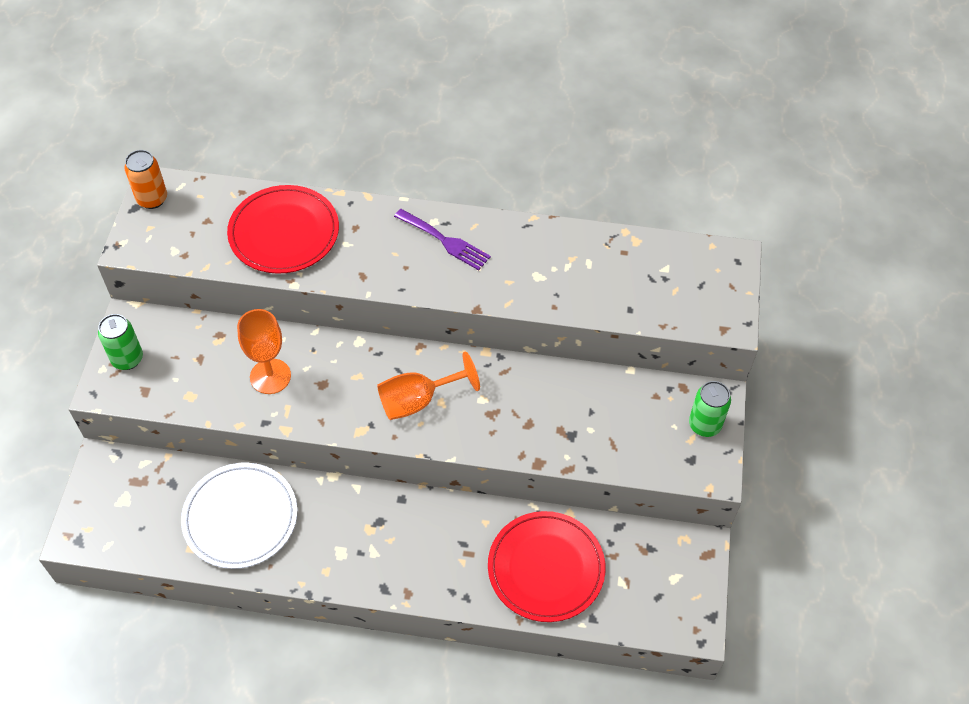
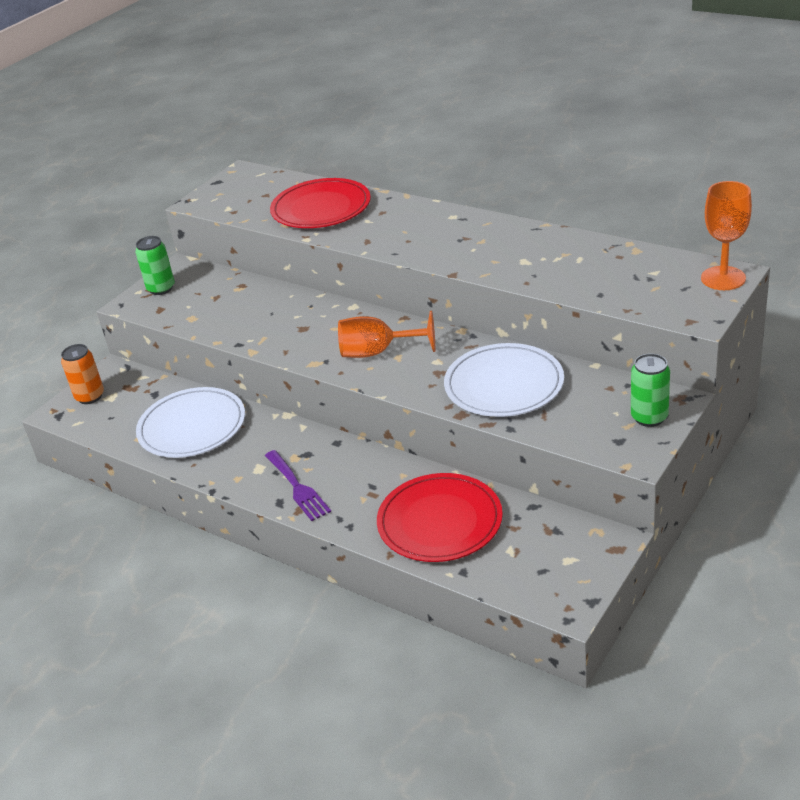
camera: 30 degrees right, 20 degrees down
orange can [124,150,167,209] -> orange can moved to [61,344,104,404]
orange goblet [237,309,291,394] -> orange goblet moved to [701,181,752,290]
purple fork [394,209,491,270] -> purple fork moved to [265,450,331,521]
none -> white plate [444,343,564,417]

